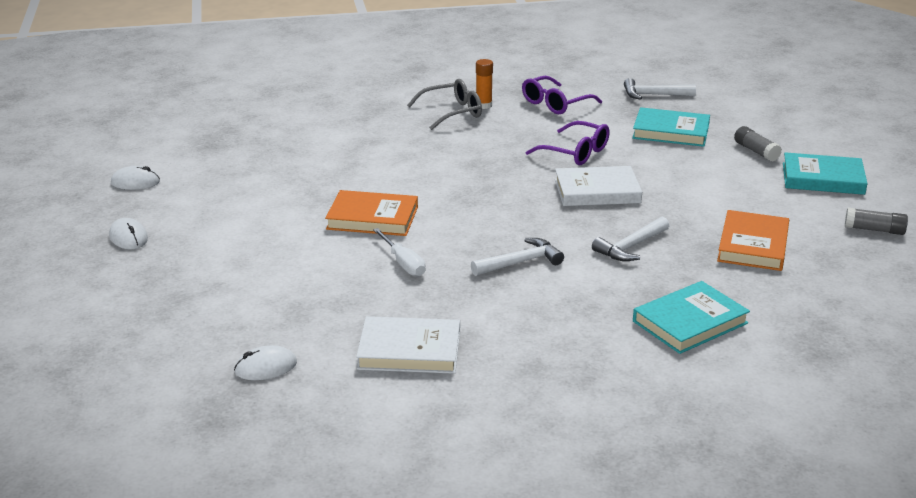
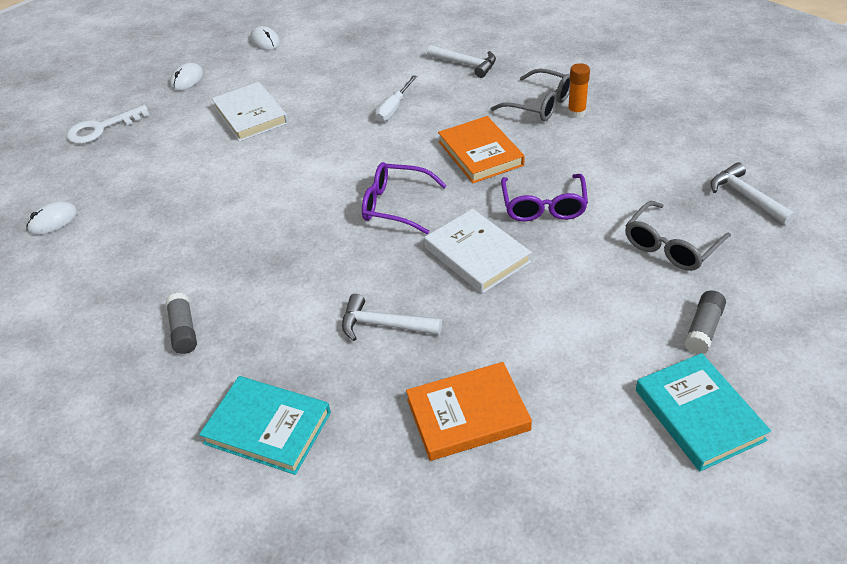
camera: 60 degrees right, 15 degrees up
white mouse [234,345,297,380] -> white mouse turned 75 degrees counterclockwise [26,201,78,235]
orange book [325,190,418,236] -> orange book moved to [438,116,525,183]
white book [356,316,460,374] -> white book moved to [212,82,288,142]
white screwdriver [373,228,425,276] -> white screwdriver moved to [375,75,417,122]
white hammer [471,238,564,276] -> white hammer moved to [427,45,496,78]
purple glasses [522,76,602,114] -> purple glasses moved to [362,162,447,234]
turquoise book [632,107,710,147] -> grey glasses [625,201,731,271]
grey glue stick [845,208,908,235] -> grey glue stick moved to [166,293,197,354]
none -> white key [66,105,149,144]

